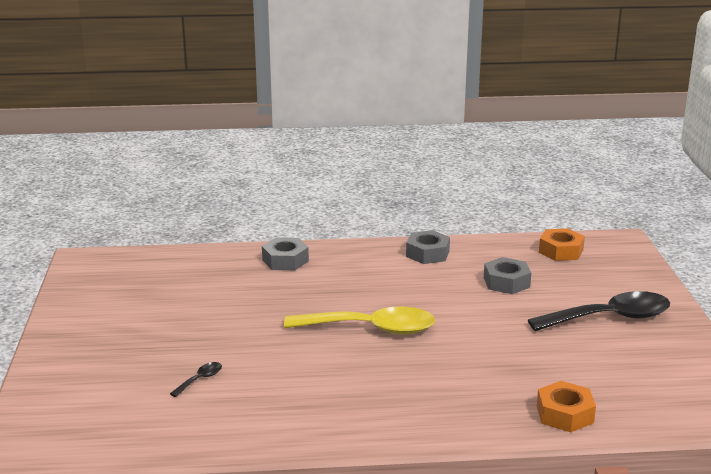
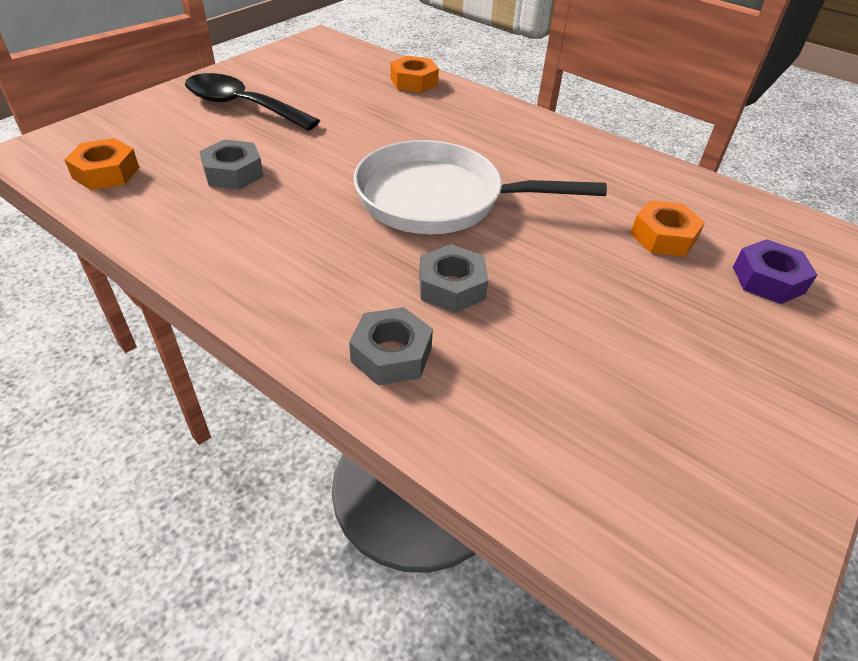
camera: 140 degrees left, 20 degrees up
black spoon [170,362,222,397] -> orange nut [630,200,705,257]
yellow spoon [284,307,435,335] -> white pan [353,140,607,234]
grey nut [406,230,450,264] -> grey nut moved to [419,244,489,313]
none -> purple nut [733,239,817,304]

